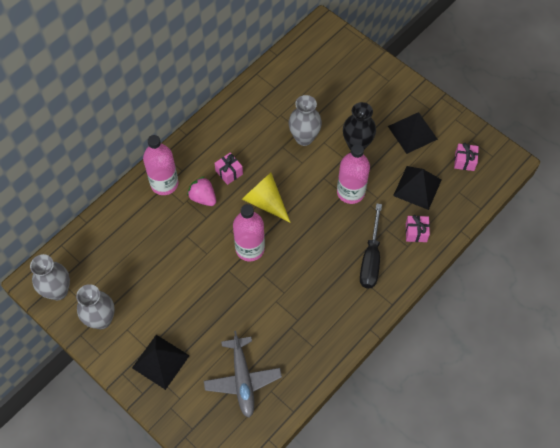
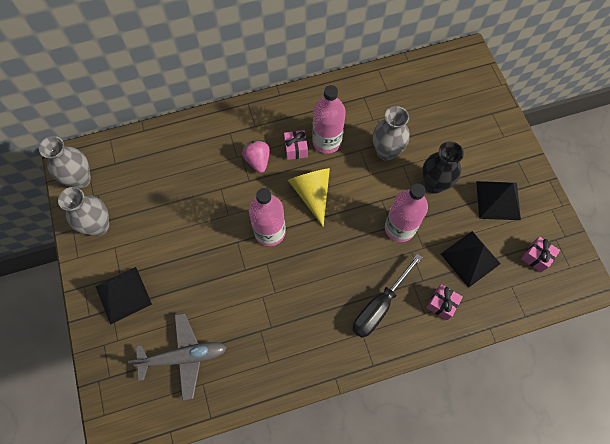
camera: 30 degrees right, 5 degrees up
pink bottle [143,135,178,195] -> pink bottle moved to [312,85,346,154]
grey plane [204,331,282,418] -> grey plane turned 120 degrees counterclockwise [128,313,227,401]

